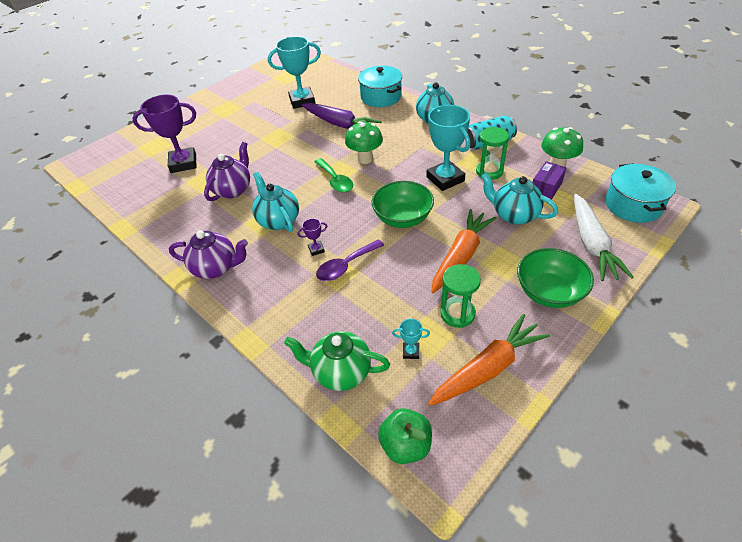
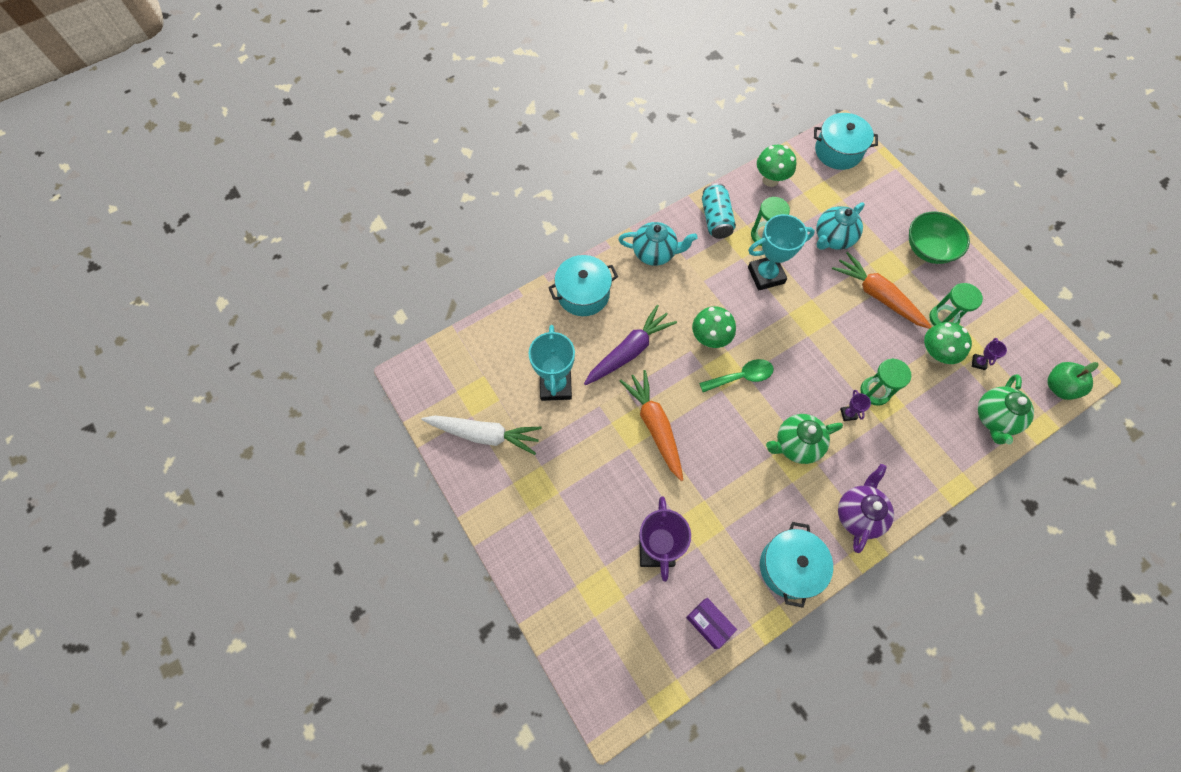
camera: 80 degrees left, 20 degrees up
purple teapot [204,142,250,201] -> none
turquoise teapot [252,172,299,232] -> green teapot [766,414,843,464]
purple spoon [316,240,384,281] -> green hourglass [860,358,911,406]
green bowl [371,181,434,228] -> none
turquoise trophy [392,319,430,359] -> purple trophy [972,338,1007,370]
orange carrot [428,314,550,406] -> orange carrot moved to [620,370,683,481]
purple box [533,161,566,200] -> purple box moved to [686,598,737,649]
white carrot [574,194,634,281] -> white carrot moved to [422,415,542,455]
none -> turquoise pot [760,522,833,608]
none -> green mushroom [924,322,972,364]

